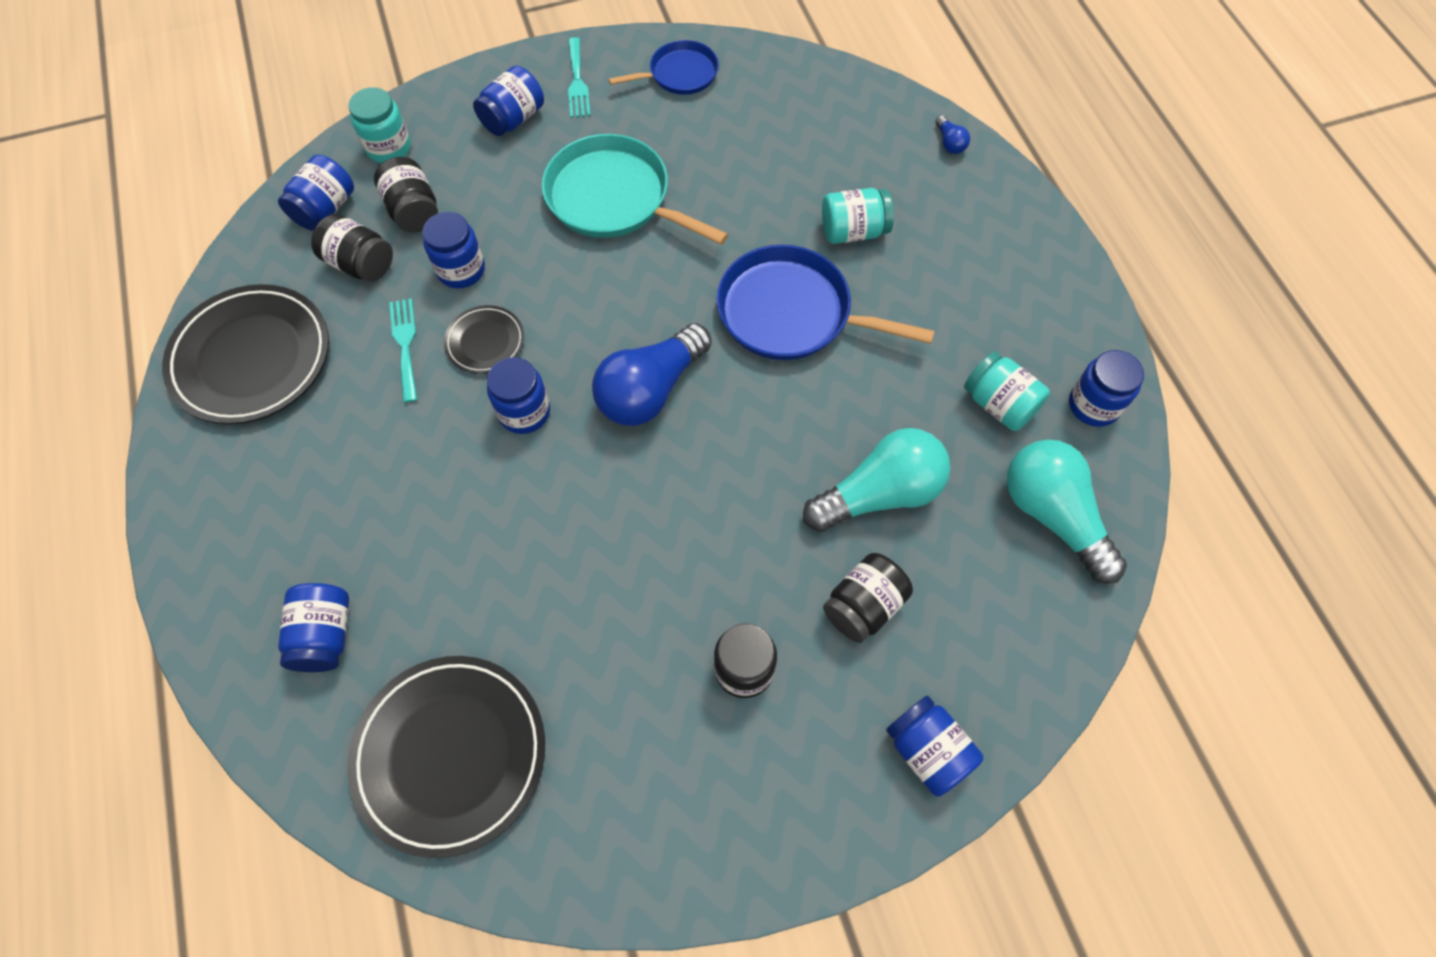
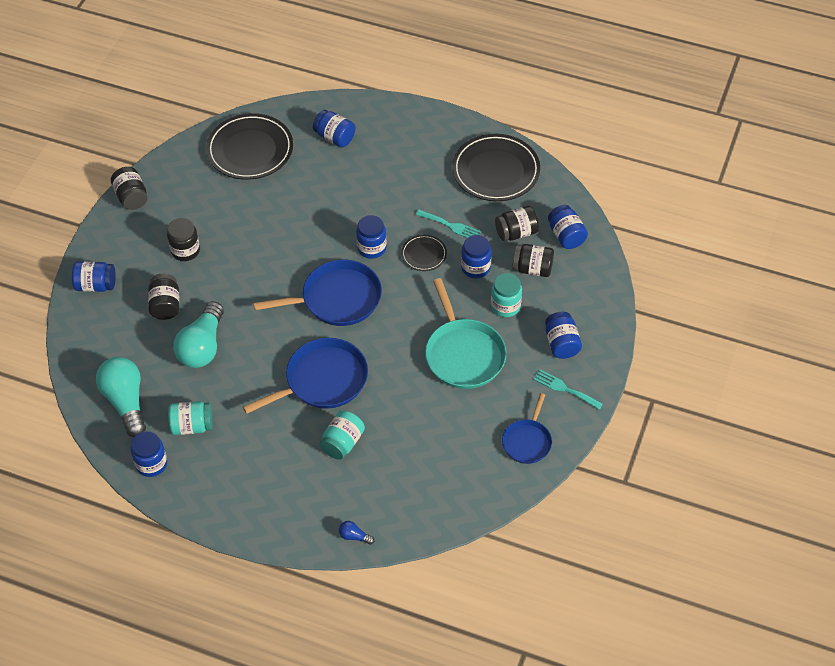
camera: 130 degrees right, 10 degrees down
turquoise jar [348,87,411,163] -> turquoise jar moved to [491,273,522,317]
turquoise pan [542,134,728,245] -> turquoise pan turned 90 degrees clockwise [425,278,507,389]
blue light bulb [592,323,711,426] -> blue pan [253,260,382,326]
turquoise light bulb [1007,440,1127,584] -> turquoise light bulb turned 120 degrees counterclockwise [96,357,146,437]
none -> black jar [111,167,147,210]

